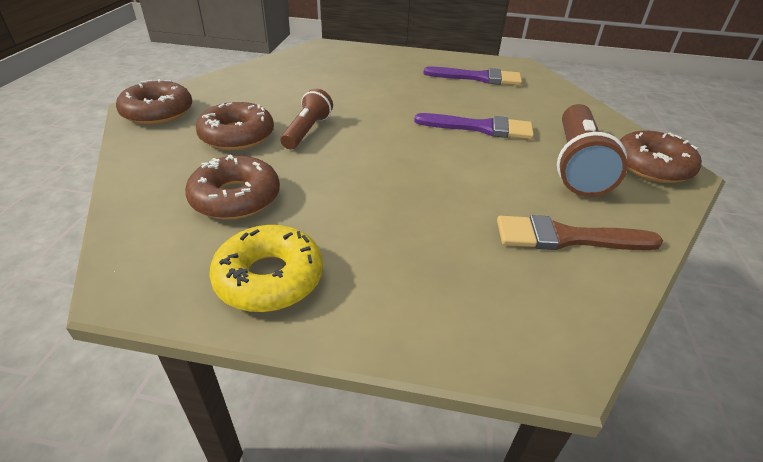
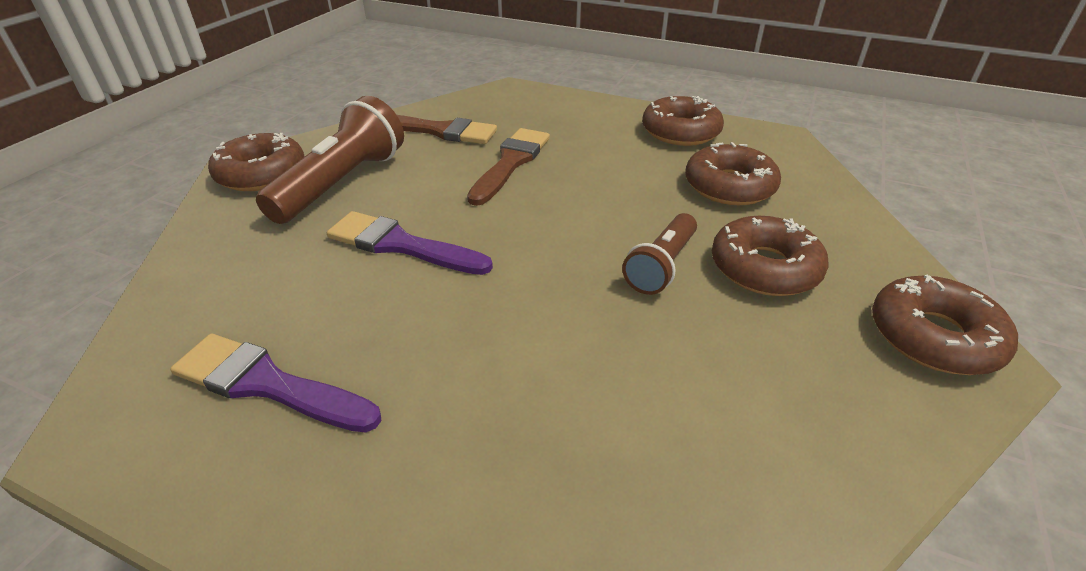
camera: 165 degrees left, 0 degrees up
yellow donut [209,225,323,312] -> brown donut [642,96,724,146]
none -> brown brush [467,128,550,206]

